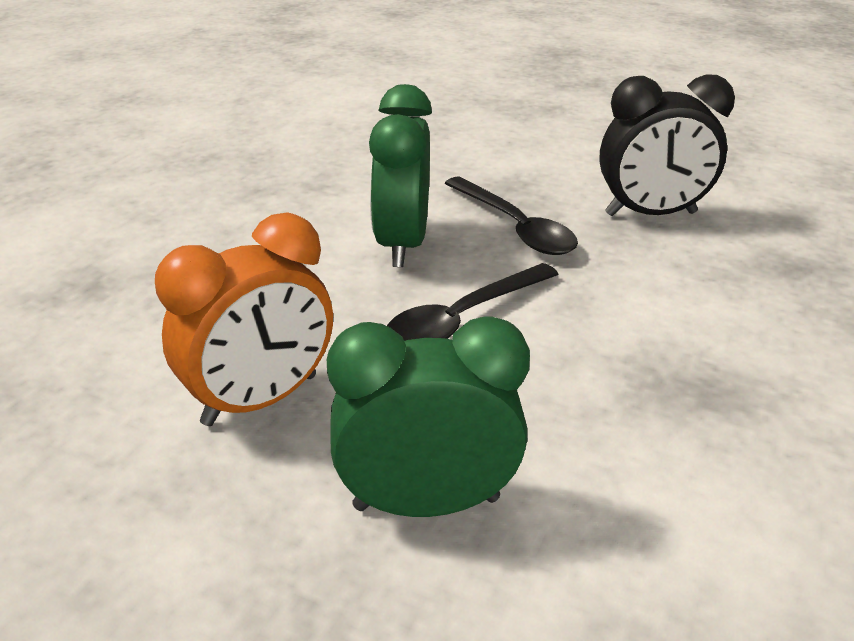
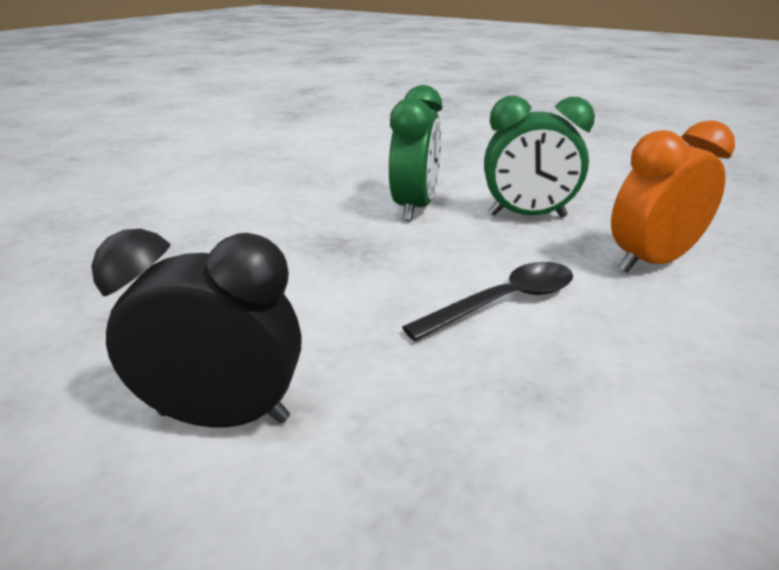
camera: 170 degrees left, 5 degrees down
green clock [369,84,432,267] -> green clock moved to [389,85,442,221]
black spoon [445,177,578,255] -> none

